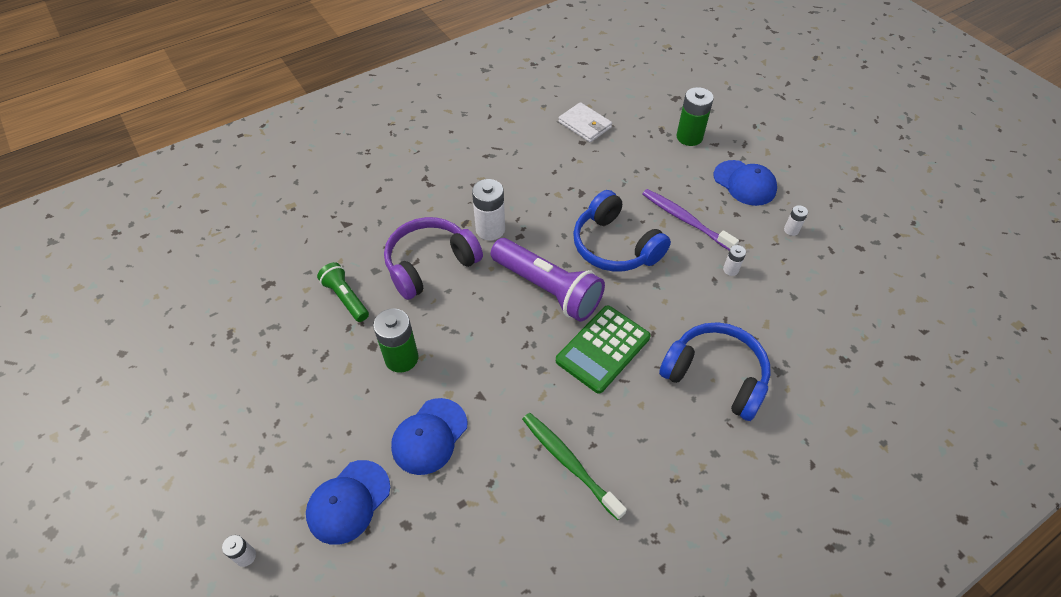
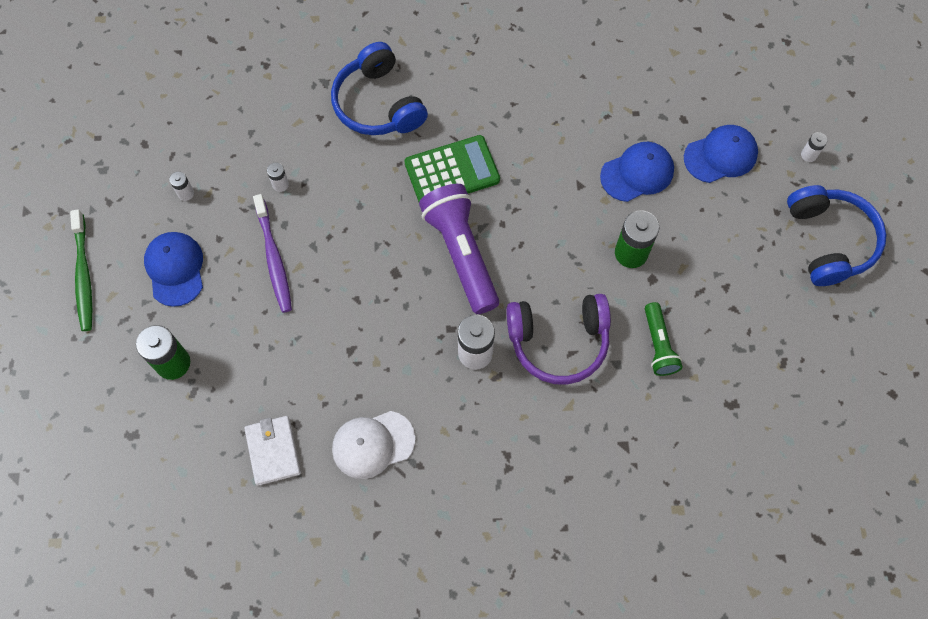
camera: 150 degrees left, 15 degrees up
green toothbrush [522,413,627,520] -> green toothbrush moved to [70,210,92,331]
blue headphones [573,190,671,272] -> blue headphones moved to [787,185,886,286]
none -> white cap [332,411,415,479]

